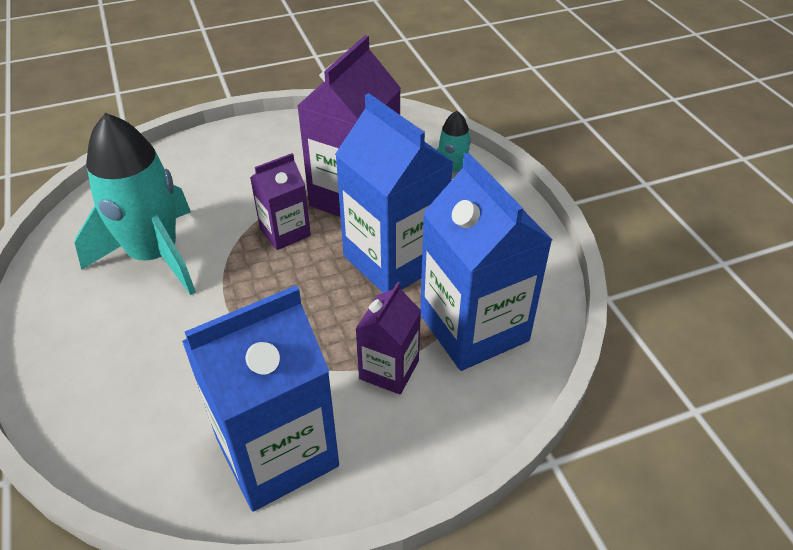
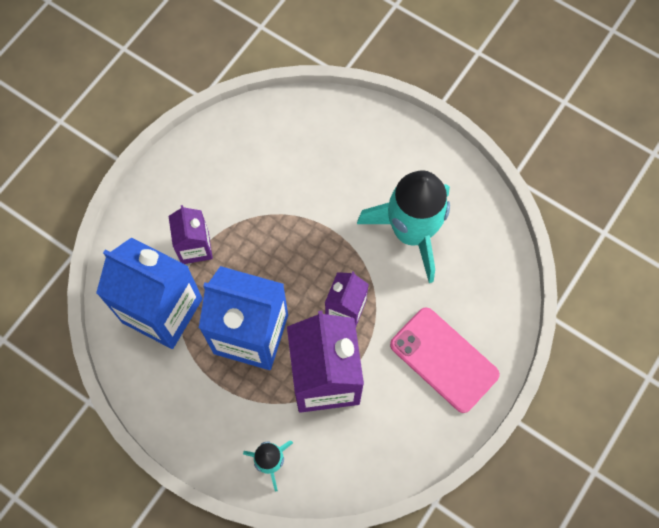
camera: 145 degrees right, 25 degrees up
blue carton [182,285,339,511] -> none
none -> pink phone [390,307,500,413]

